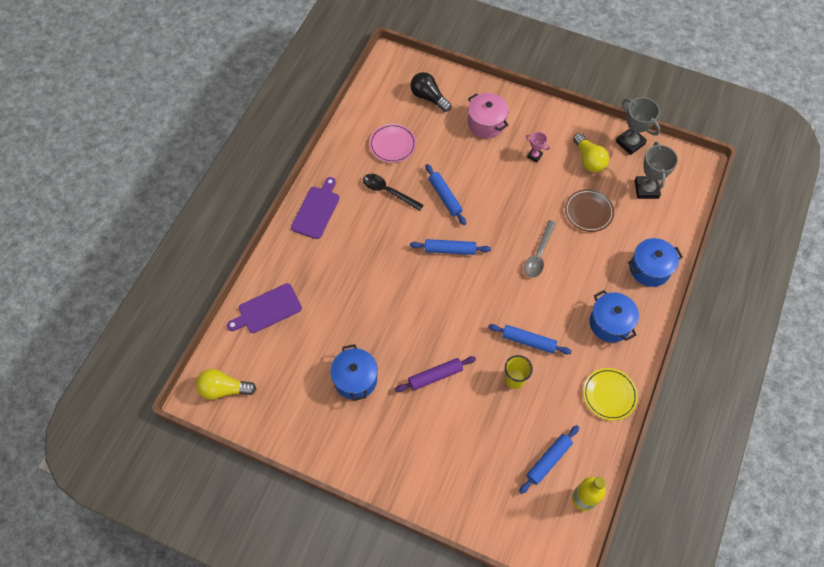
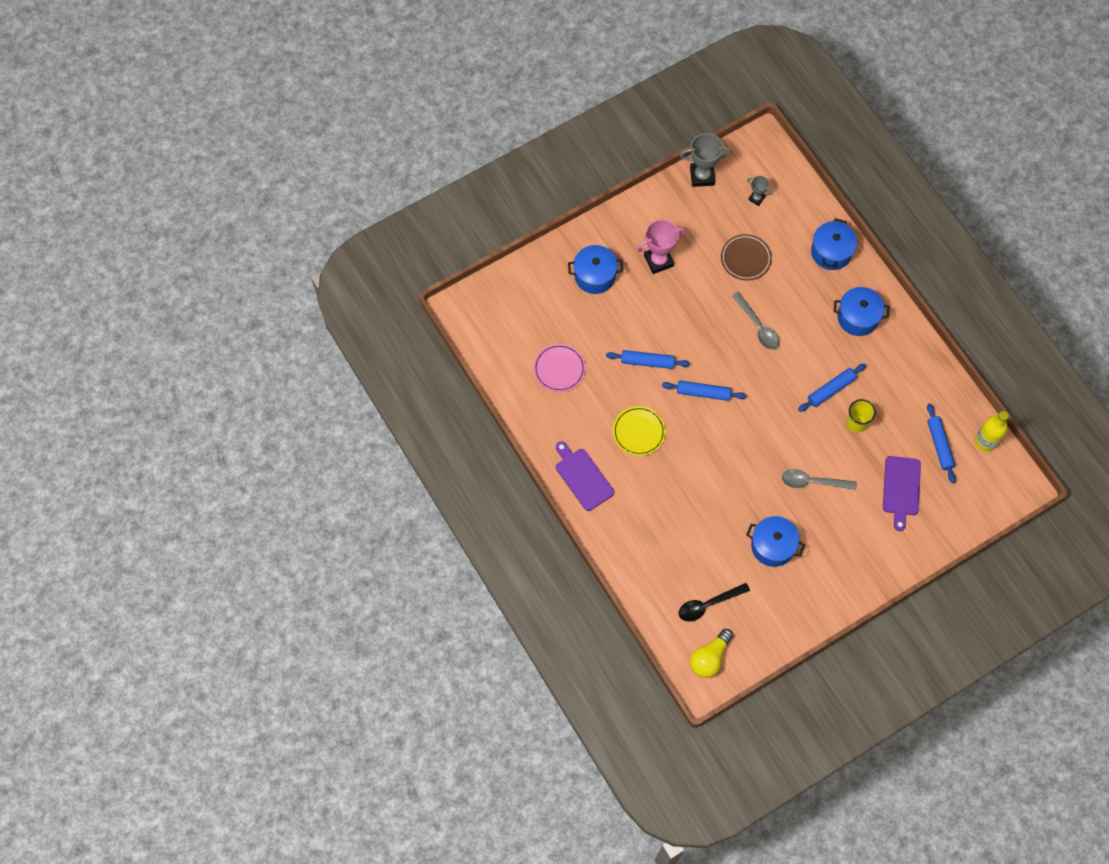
camera: 55 degrees left, 5 degrees up
purple cutting board [227,283,302,333] -> purple cutting board moved to [883,456,921,531]
black spoon [363,174,424,211] -> black spoon moved to [678,583,750,622]
purple rolling pin [395,356,476,392] -> grey spoon [782,469,857,490]
black light bulb [410,72,451,112] -> none
blue rolling pin [410,239,491,255] -> blue rolling pin turned 60 degrees clockwise [662,381,747,401]
pink pot [468,93,509,138] -> blue pot [568,245,623,294]
pink trophy [526,132,550,162] -> pink trophy [637,219,686,274], size x1.84
yellow light bulb [573,133,609,172] -> none
yellow plate [583,368,638,421] -> yellow plate moved to [613,406,666,456]
grey trophy [635,142,678,199] -> grey trophy [747,176,772,206], size x0.54

